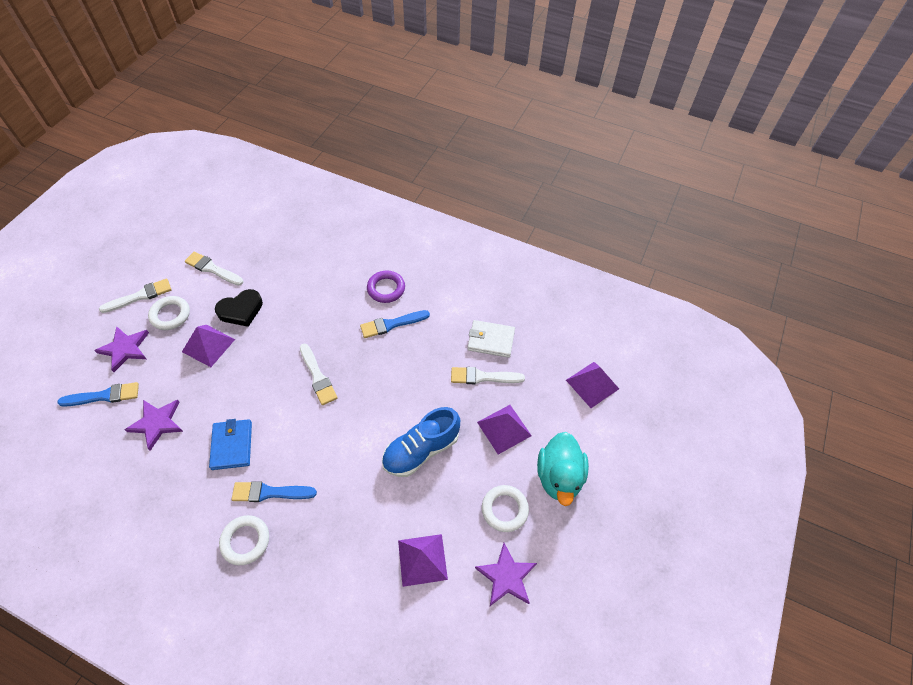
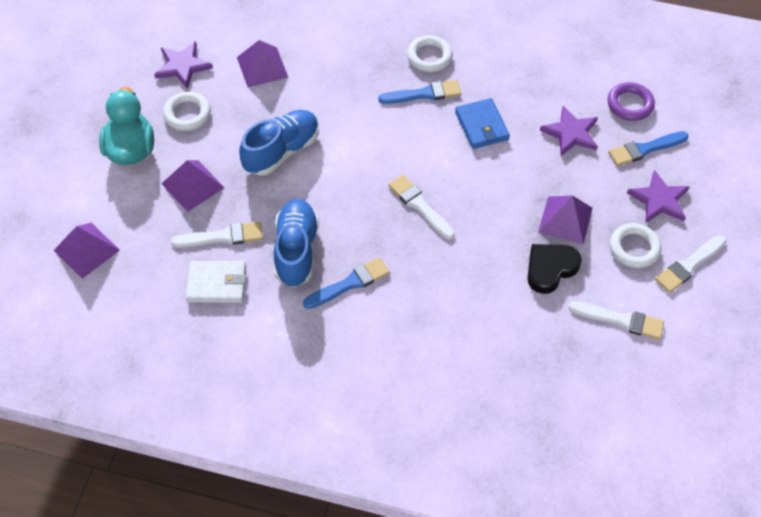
camera: 170 degrees right, 0 degrees up
purple ring [367,271,405,303] -> purple ring moved to [608,82,655,121]
none -> blue shoe [274,199,319,287]

